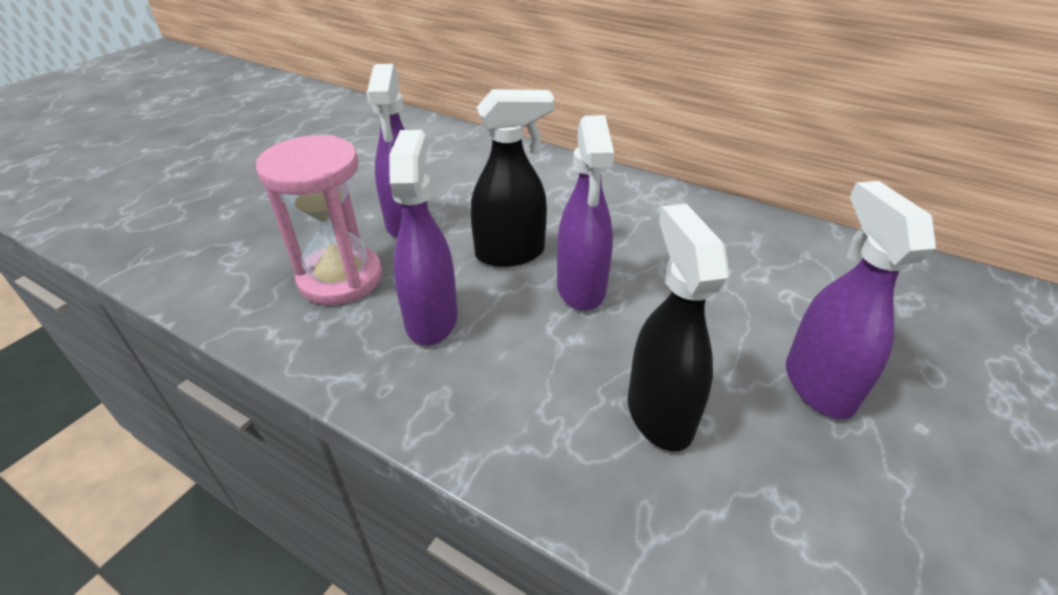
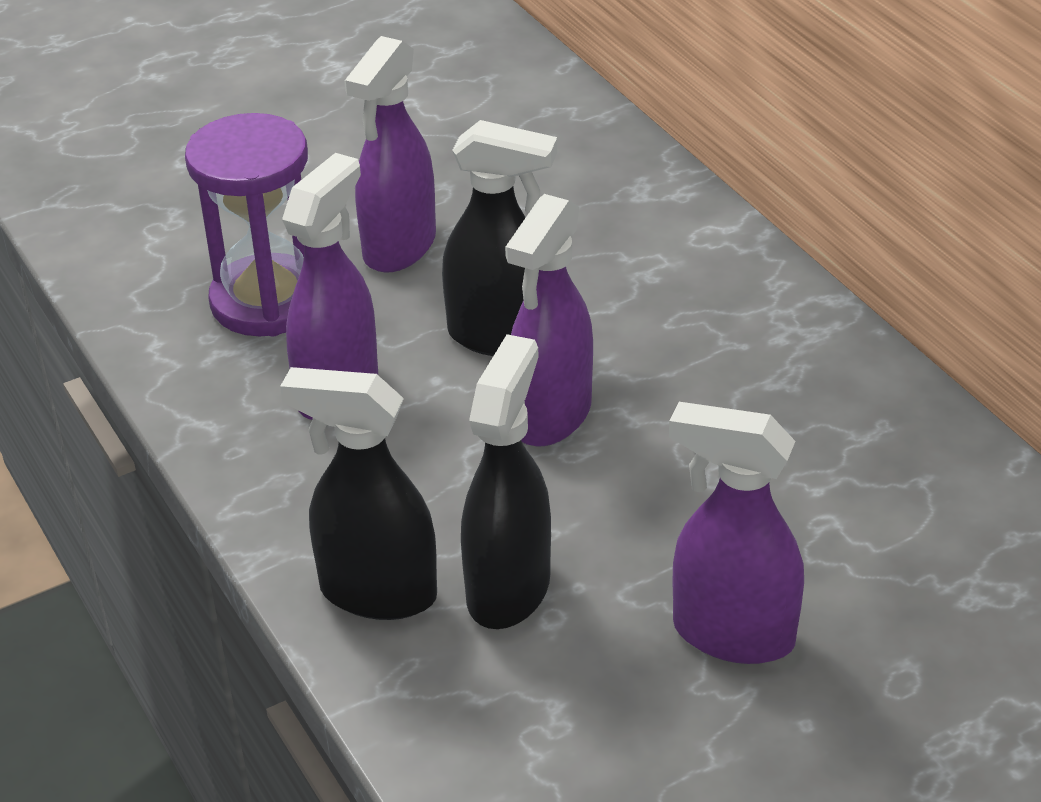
camera: 30 degrees right, 0 degrees up
pink hourglass [256,135,382,305] -> purple hourglass [185,113,308,337]
purple spray bottle [786,181,936,419] -> purple spray bottle turned 90 degrees counterclockwise [669,402,804,664]
none -> black spray bottle [280,367,437,620]

